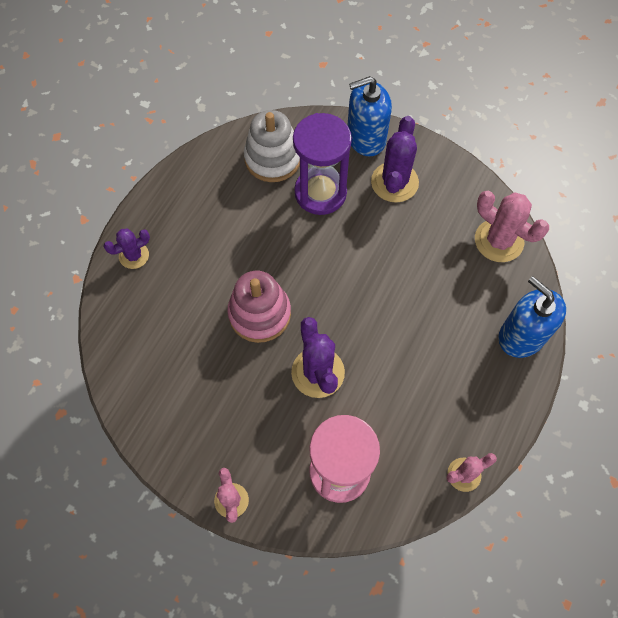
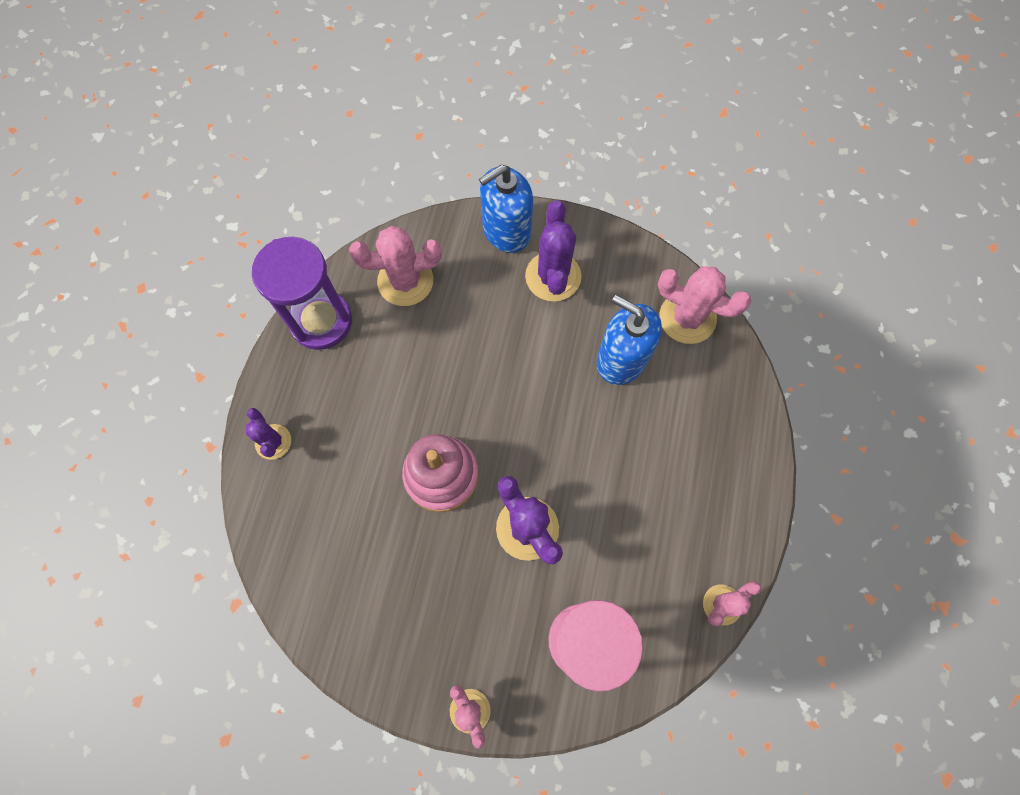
camera: 15 degrees left, 5 degrees up
purple cactus [104,228,150,269] -> purple cactus turned 75 degrees counterclockwise [246,408,291,460]
white stacking toy [244,110,300,182] -> pink cactus [349,226,442,306]
purple hourglass [293,113,352,215] -> purple hourglass moved to [252,237,352,350]
blue soap dispenser [499,276,566,358] -> blue soap dispenser moved to [597,295,662,385]

